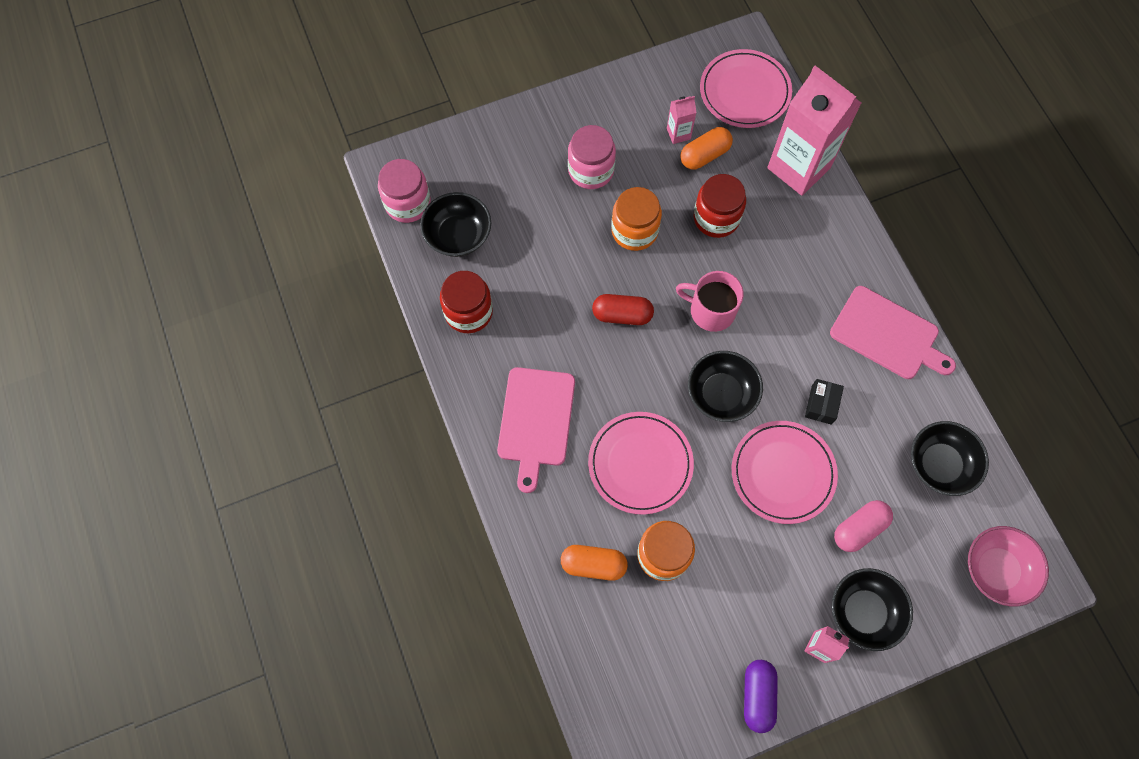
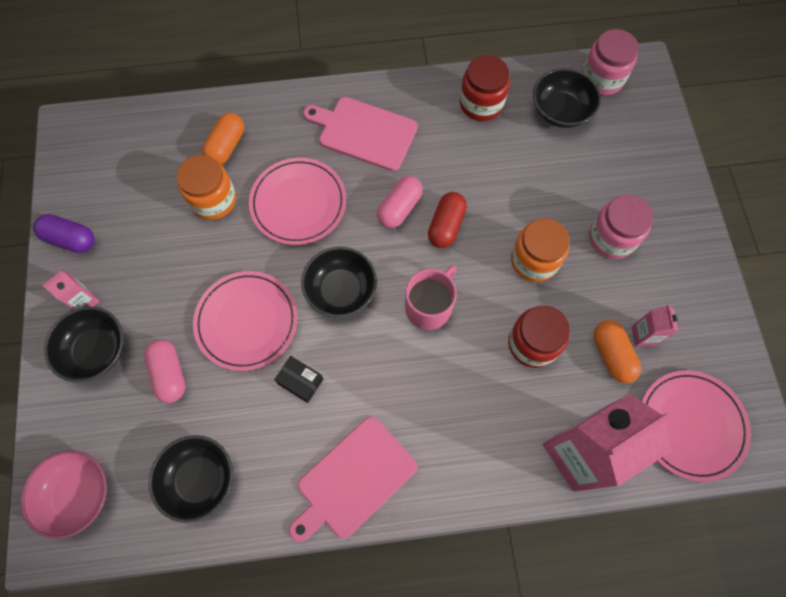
camera: 105 degrees right, 0 degrees up
none -> pink capsule [377,176,423,228]

